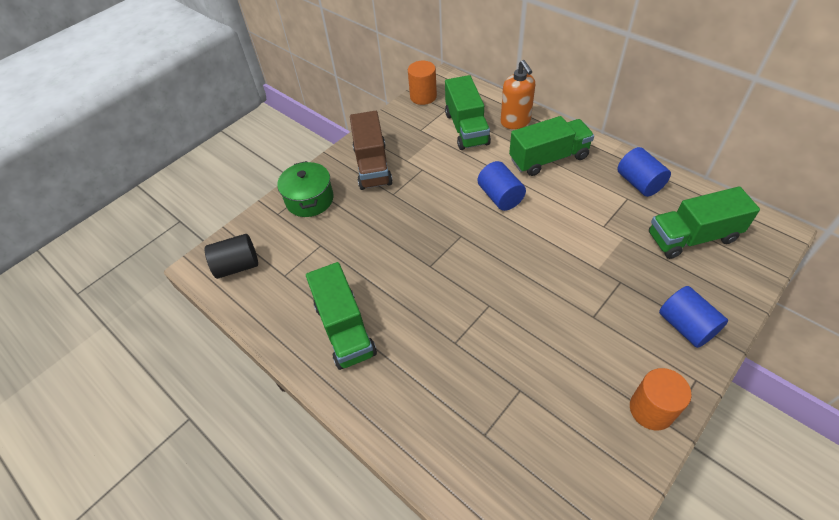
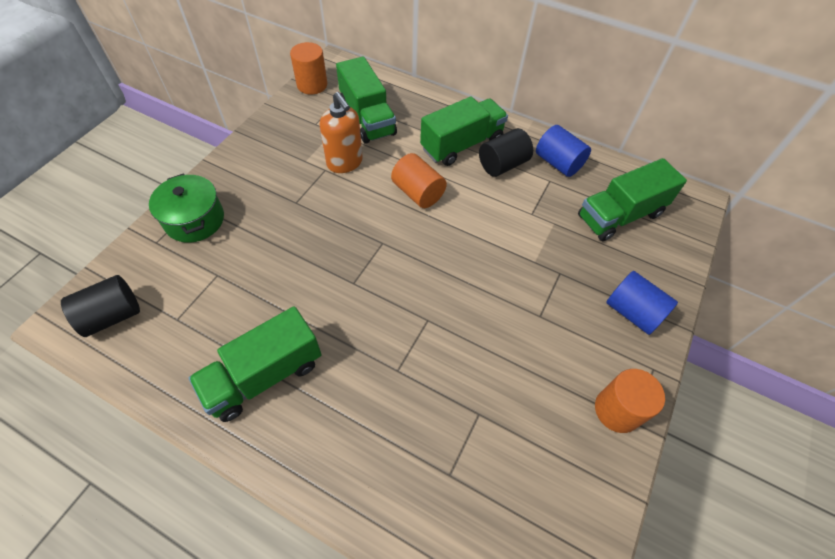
camera: 20 degrees left, 5 degrees up
green truck [306,262,377,370] -> green truck turned 90 degrees clockwise [189,306,322,422]
brown truck [350,111,393,190] -> none
blue cylinder [478,161,526,211] -> orange cylinder [391,153,447,208]
orange soap dispenser [501,60,535,129] -> orange soap dispenser moved to [320,92,363,173]
none -> black cylinder [479,128,533,177]

